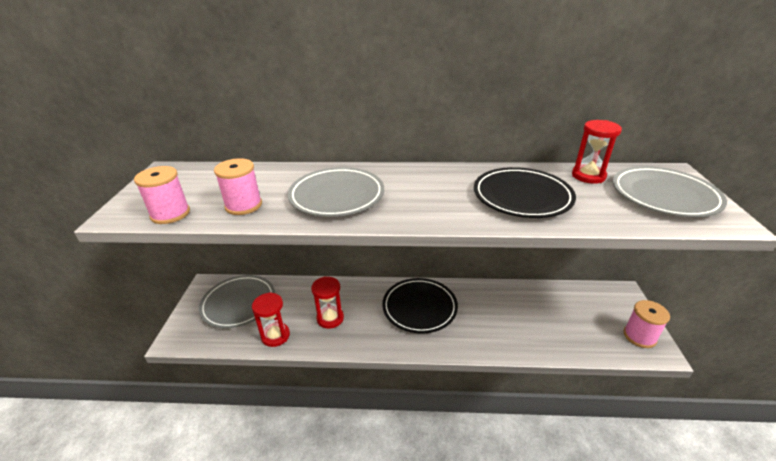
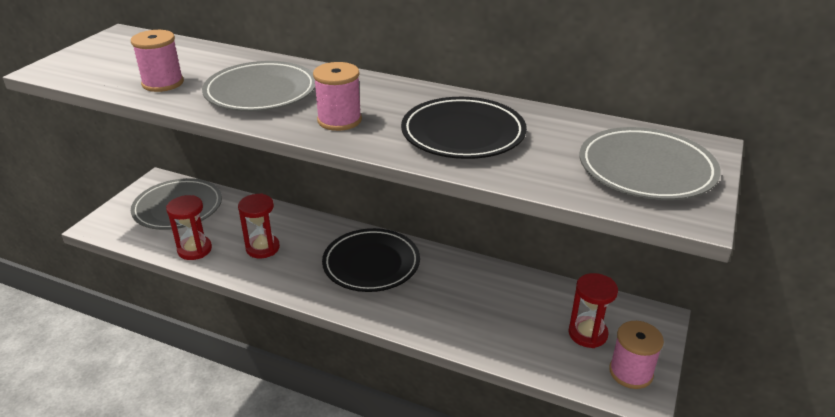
camera: 20 degrees right, 0 degrees up
pink spool [134,166,190,224] -> pink spool moved to [313,62,362,131]
red hourglass [572,120,622,184] -> red hourglass moved to [568,273,618,348]

